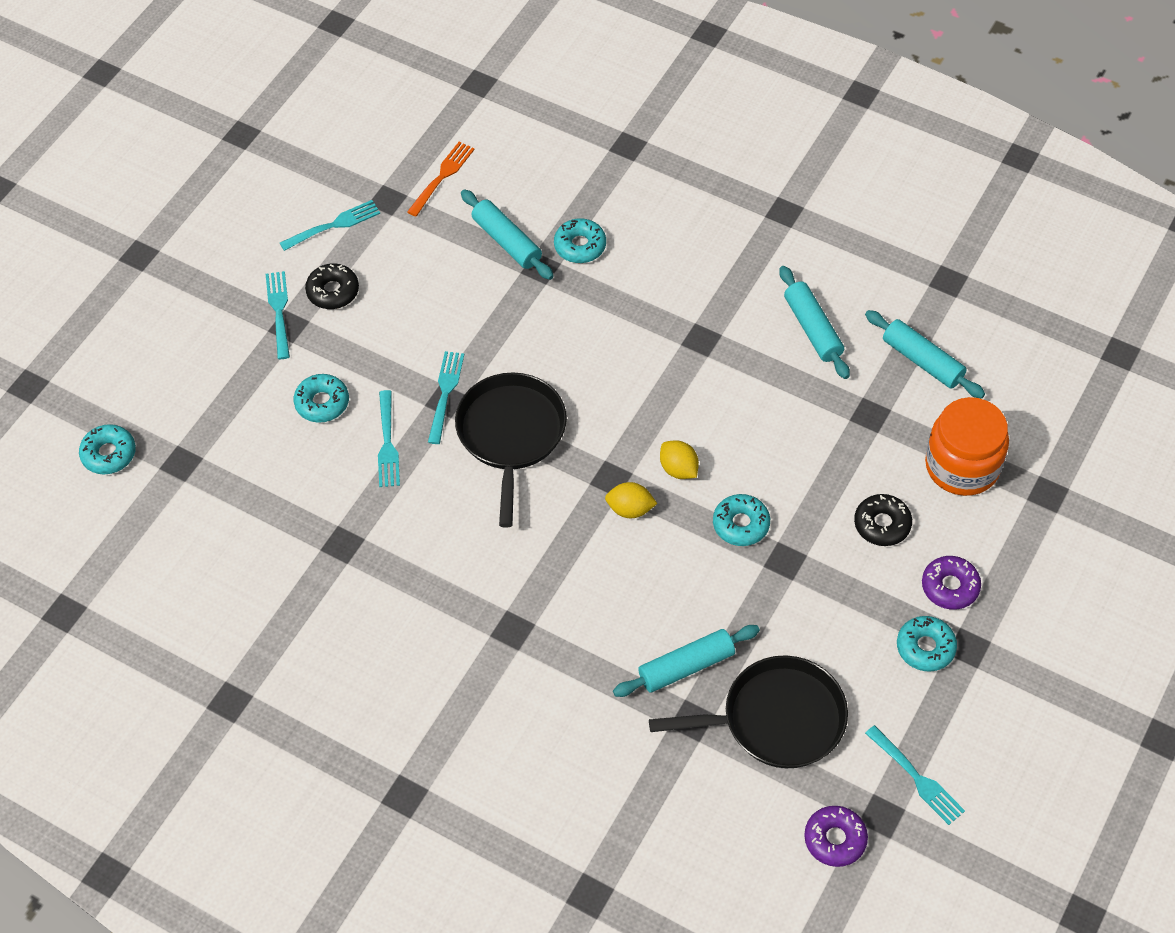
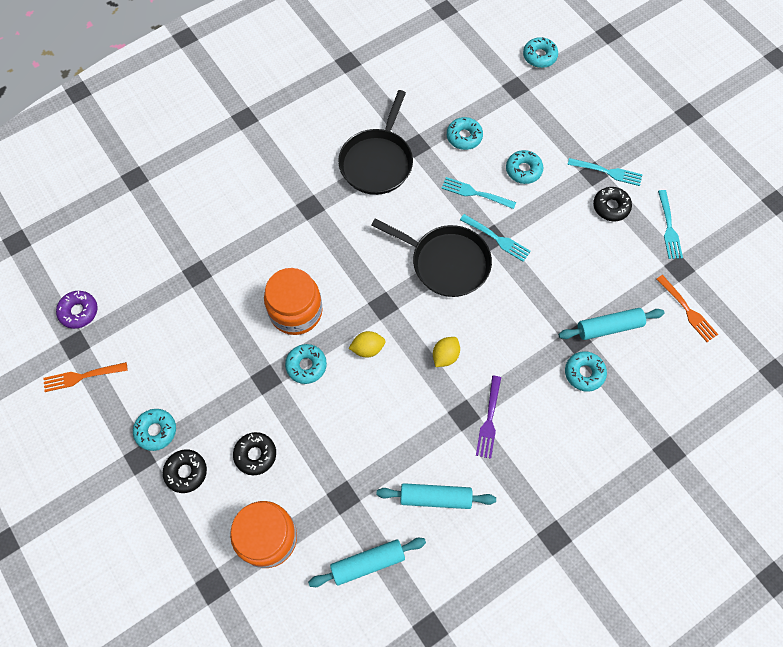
camera: 115 degrees right, 10 degrees up
yellow lemon [605,482,657,518] -> yellow lemon moved to [433,337,460,367]
turquoise rolling pin [613,625,760,697] -> none
black pan [649,655,848,768] -> black pan moved to [338,90,413,195]
turquoise fork [865,725,965,825] -> orange fork [43,362,128,392]
purple donut [922,556,981,610] -> black donut [163,449,207,493]
none -> orange jar [264,268,323,335]
none -> turquoise donut [447,117,483,150]
none -> purple fork [476,376,501,459]

